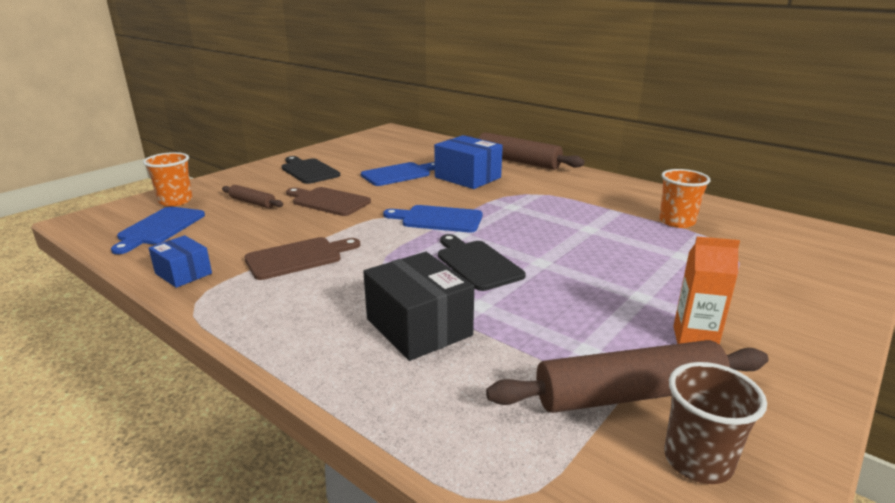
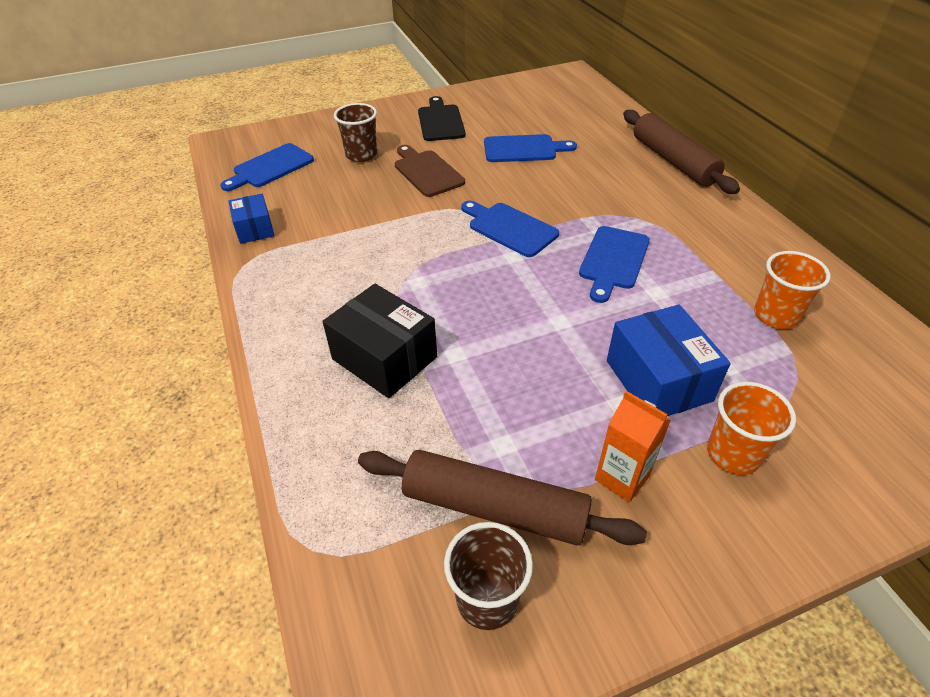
camera: 30 degrees right, 20 degrees up
orange cup [143,152,192,206] -> orange cup moved to [707,382,796,475]
brown rolling pin [222,185,284,208] -> brown cup [334,103,377,162]
brown cutting board [244,237,360,280] -> none
black box [363,252,474,361] -> black box turned 45 degrees counterclockwise [323,284,437,398]
blue box [434,135,503,189] -> blue box moved to [607,304,731,416]
black cutting board [438,234,526,291] -> none
none -> blue cutting board [579,226,650,303]

